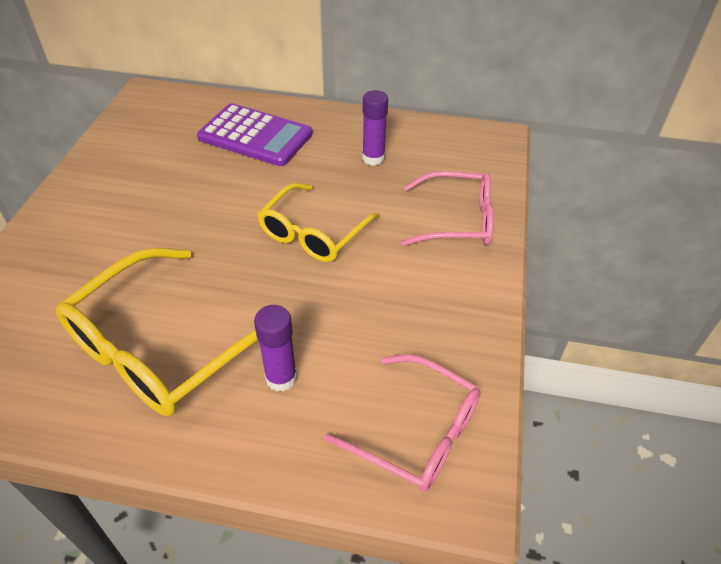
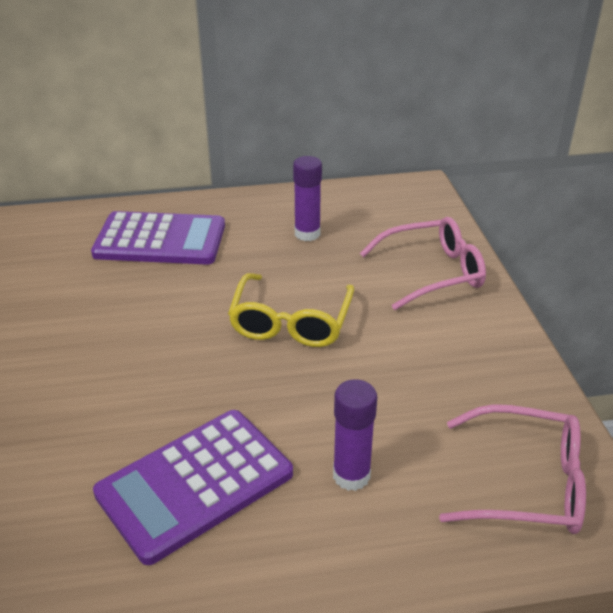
camera: 20 degrees left, 10 degrees down
yellow glasses [56,248,258,416] -> purple calculator [93,410,293,565]

